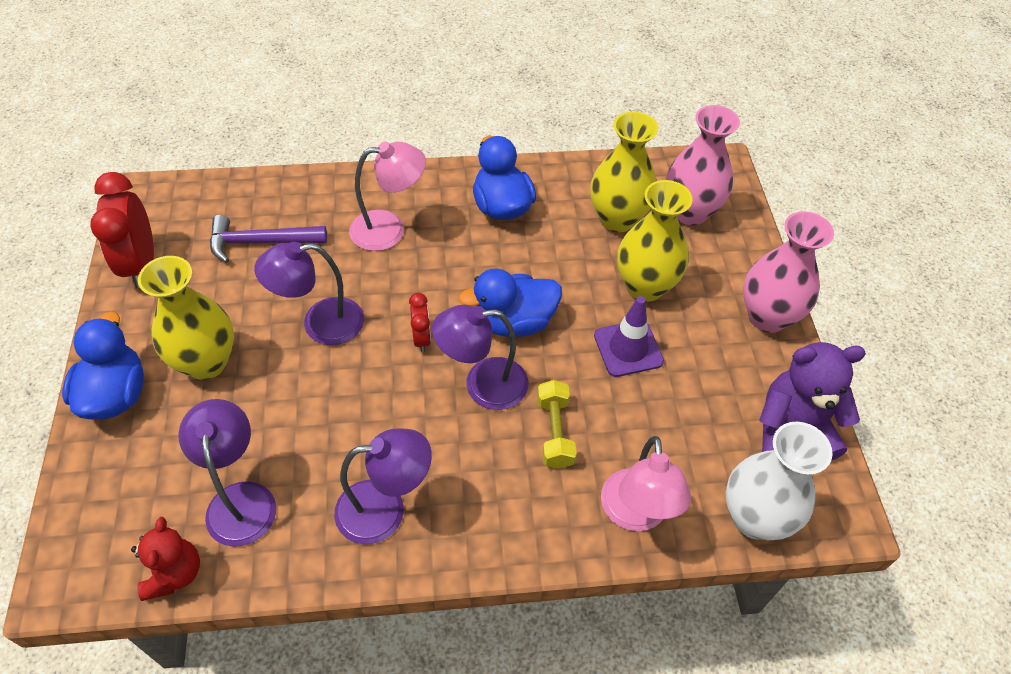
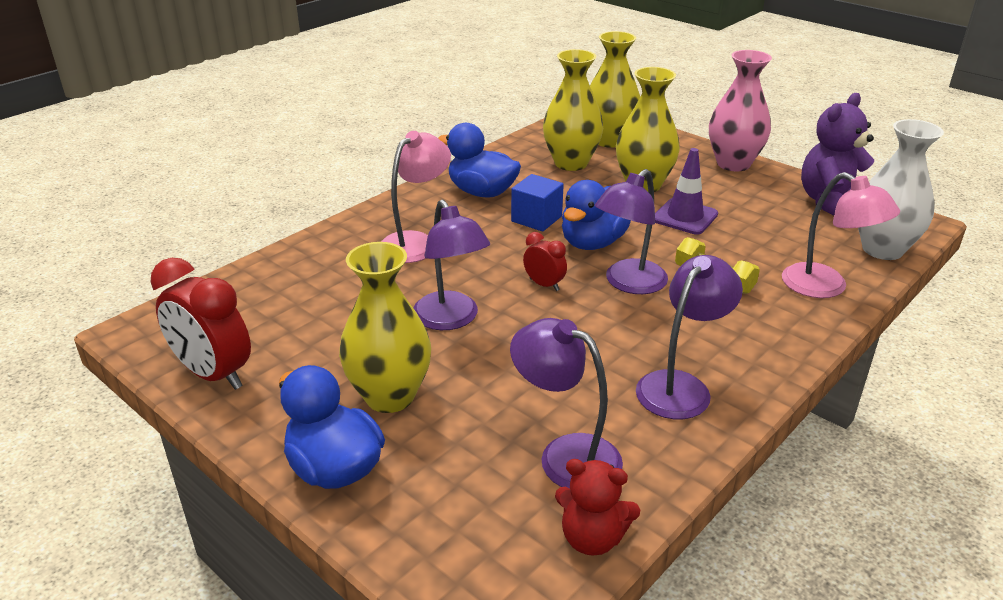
camera: 40 degrees left, 20 degrees down
red teddy bear [131,517,200,601] -> red teddy bear turned 150 degrees clockwise [555,459,640,556]
purple hammer [210,215,327,263] -> none
purple lamp [254,242,364,345] -> purple lamp turned 60 degrees counterclockwise [413,200,490,330]
pink vase [666,105,740,225] -> yellow vase [590,31,640,148]
none -> blue cube [511,174,564,232]

